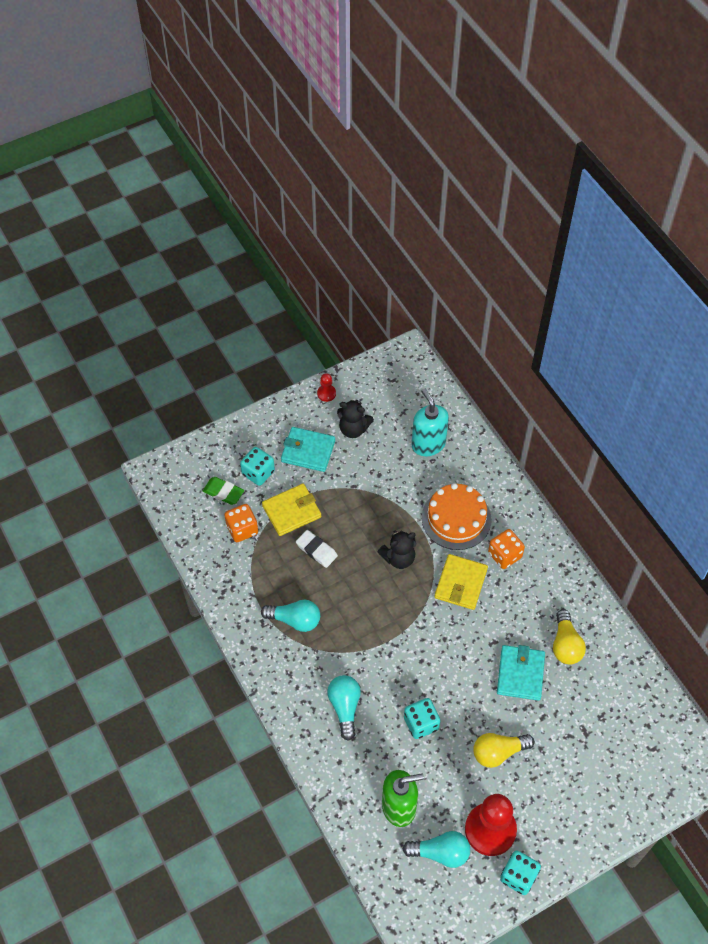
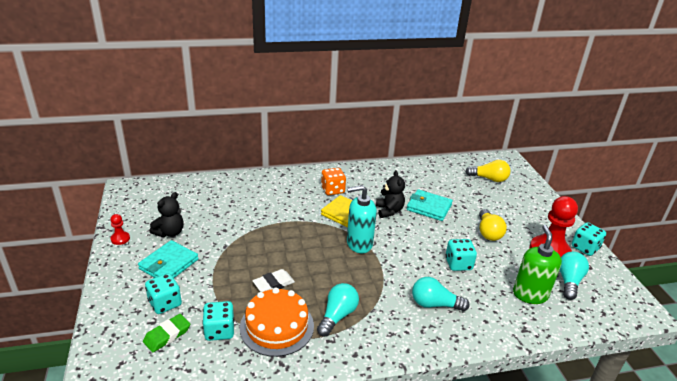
camera: 75 degrees left, 25 degrees down
orange dice [224,504,258,542] -> turquoise dice [202,301,234,341]
yellow wallet [262,484,321,536] -> none
black teddy bear [378,531,416,569] -> black teddy bear moved to [376,170,405,218]
turquoise soap dispenser [412,388,449,456] -> turquoise soap dispenser moved to [347,185,377,253]
orange cake [422,483,492,550] -> orange cake moved to [240,288,314,357]
yellow light bulb [553,609,586,665] -> yellow light bulb moved to [465,160,511,182]

